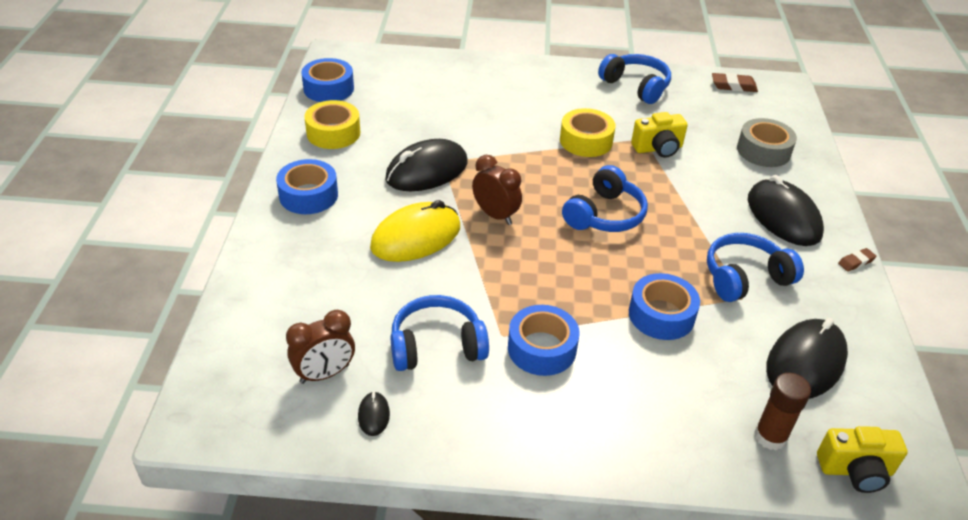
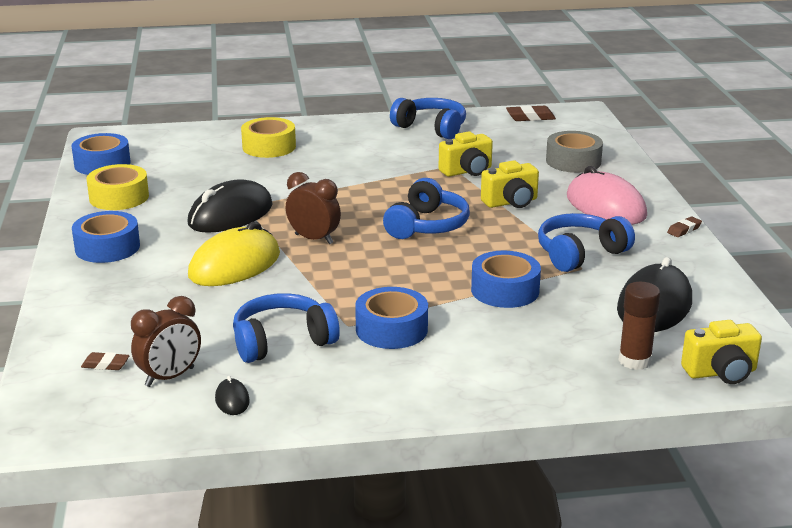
camera: 10 degrees left, 15 degrees down
yellow tape [560,108,616,157] -> yellow tape moved to [241,117,296,158]
black mouse [748,175,824,246] -> pink mouse [567,166,647,225]
none -> brown eraser [81,352,130,370]
none -> yellow camera [481,160,539,208]

